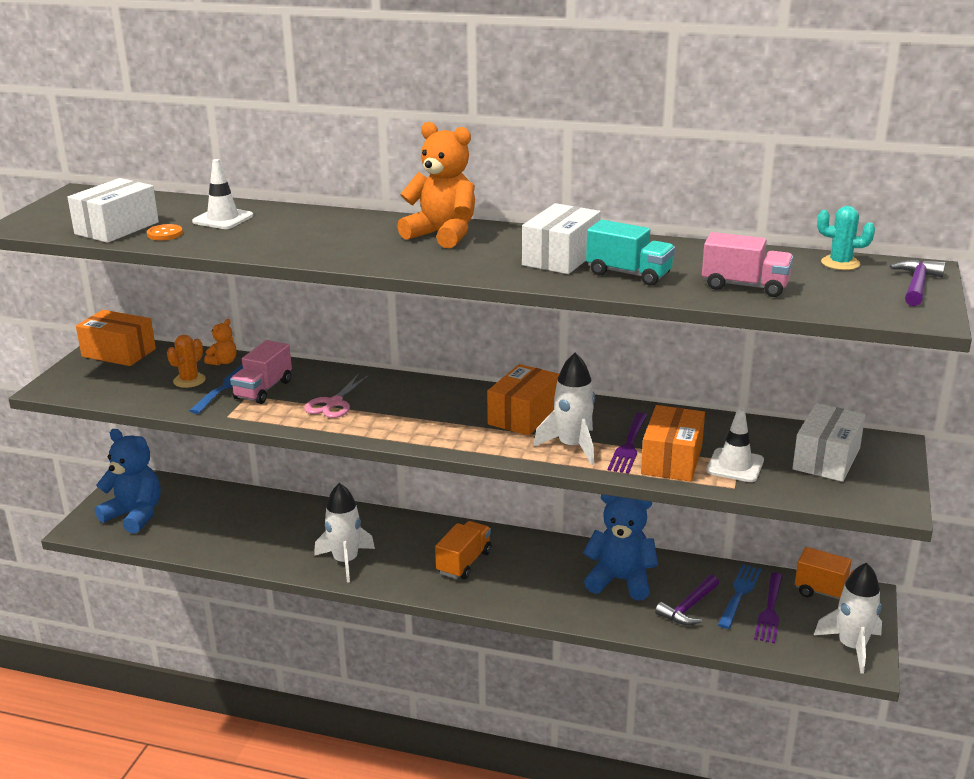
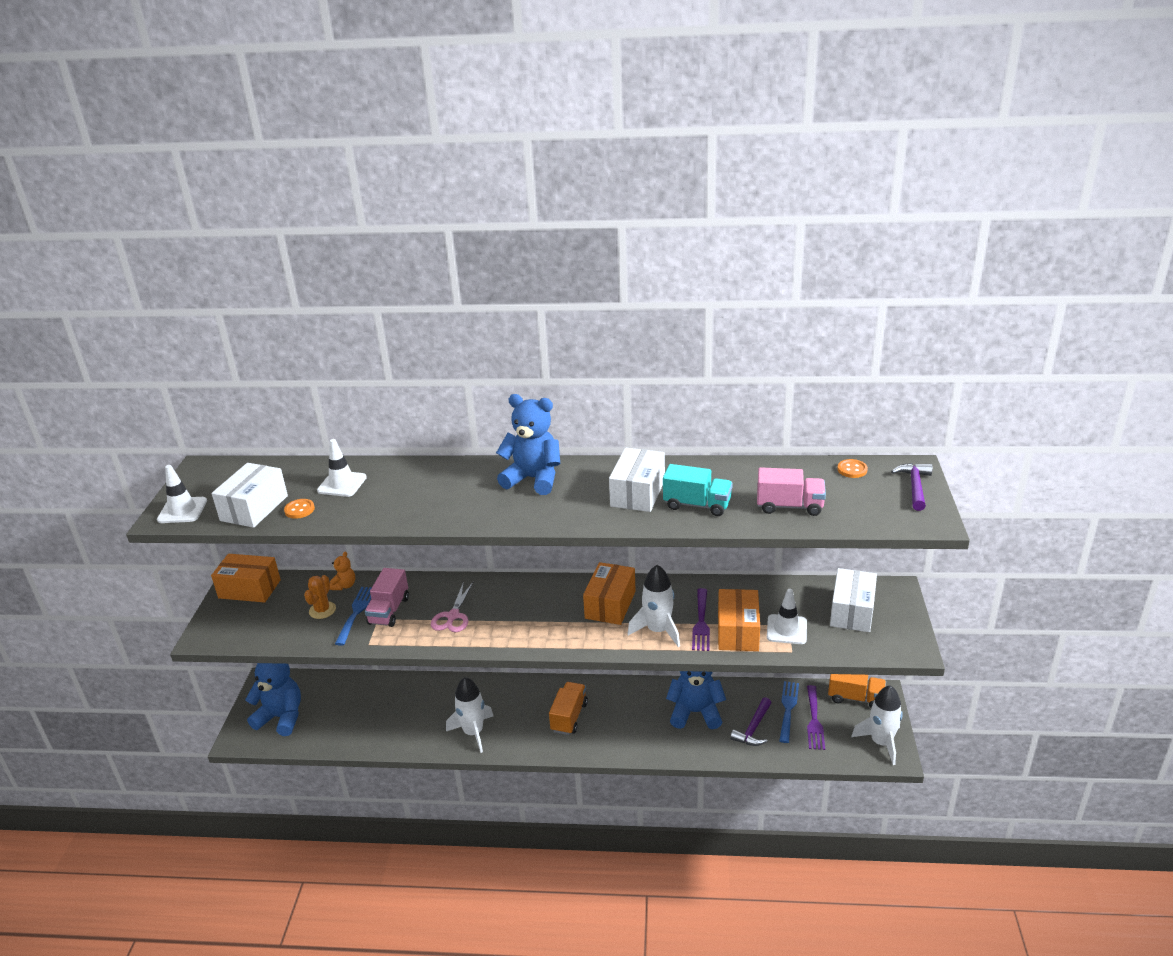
camera: 10 degrees left, 5 degrees up
orange teddy bear [397,122,475,248] -> blue teddy bear [496,394,560,495]
turquoise cactus [817,206,875,270] -> orange button [837,459,868,478]
none -> white traffic cone [157,465,207,523]

